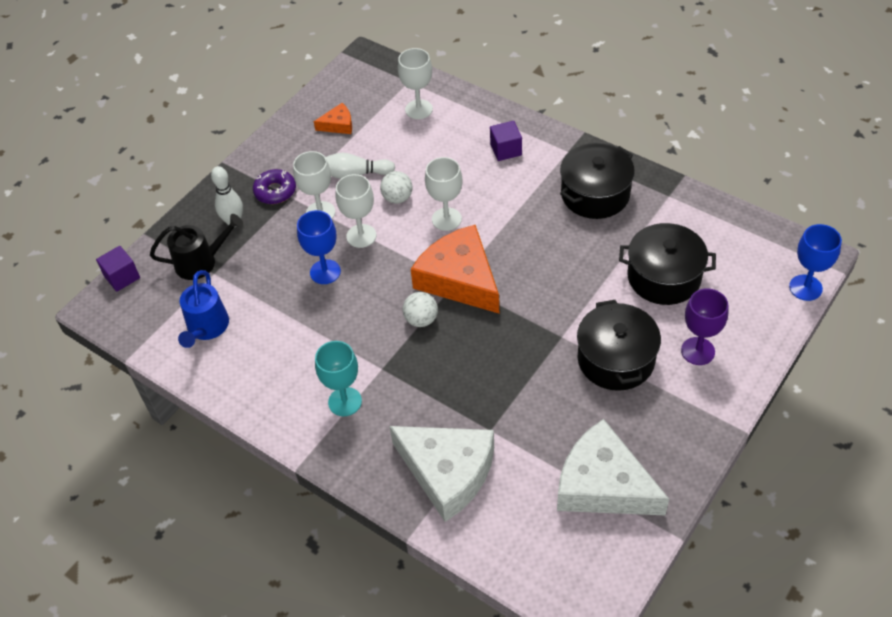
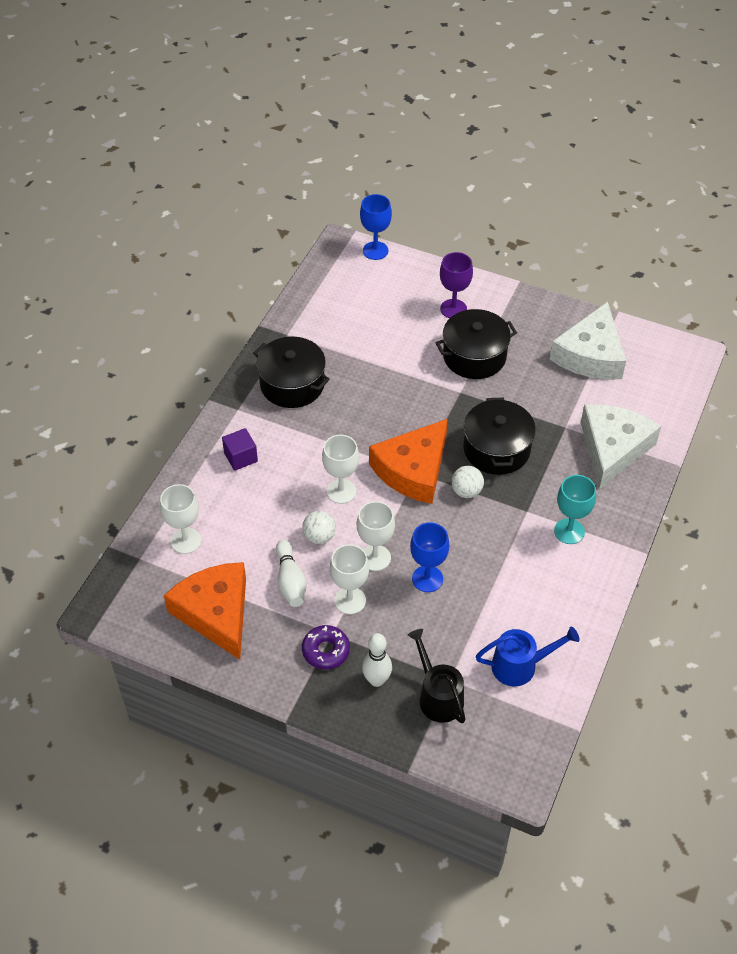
camera: 105 degrees left, 0 degrees up
purple cube [96,246,140,292] -> none
orange cheese [314,103,352,134] -> orange cheese [164,562,246,660], size x2.20
black pot [619,223,716,305] -> black pot moved to [464,398,536,475]

